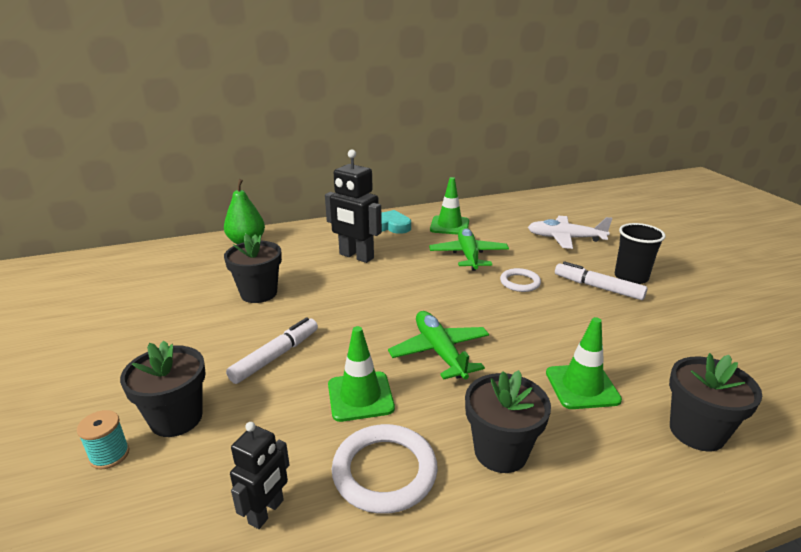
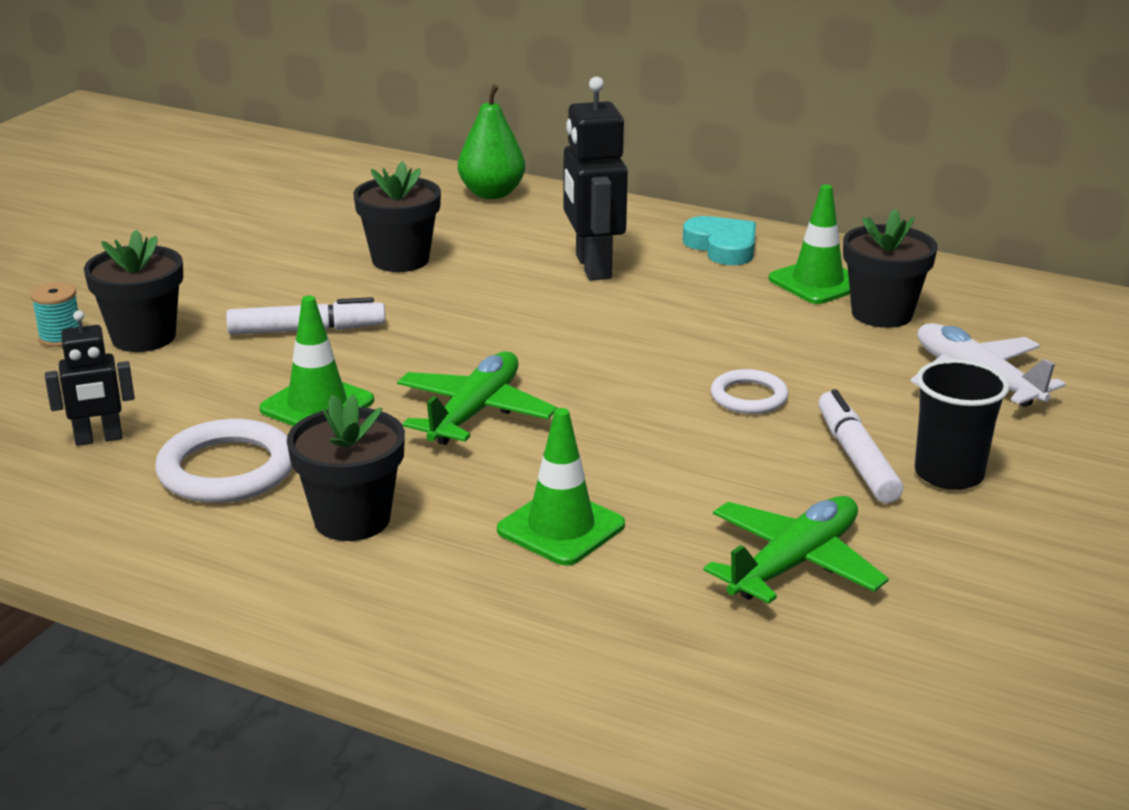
camera: 45 degrees right, 0 degrees up
green plane [429,227,509,271] -> green plane moved to [703,496,889,604]
black flower pot [669,353,762,451] -> black flower pot moved to [843,209,938,328]

